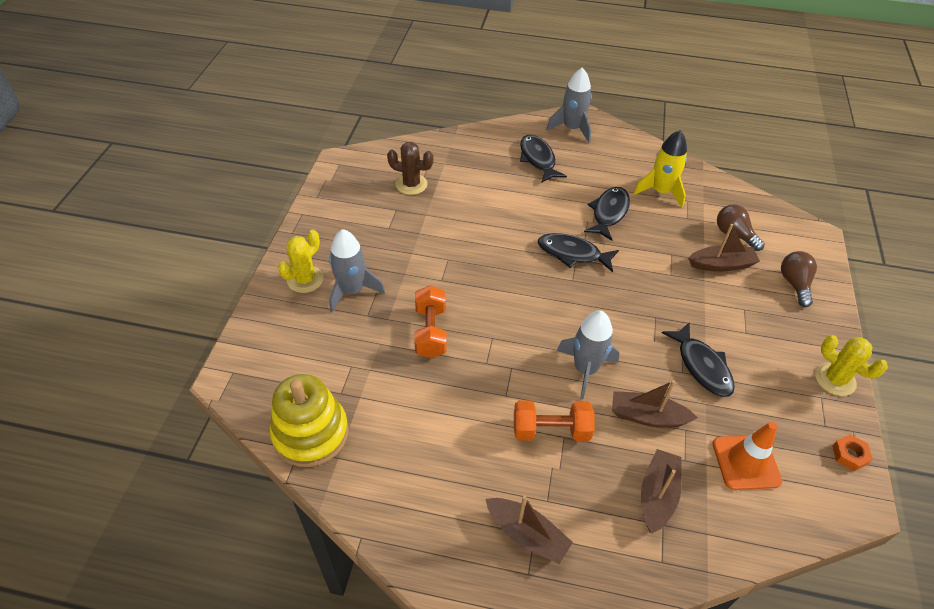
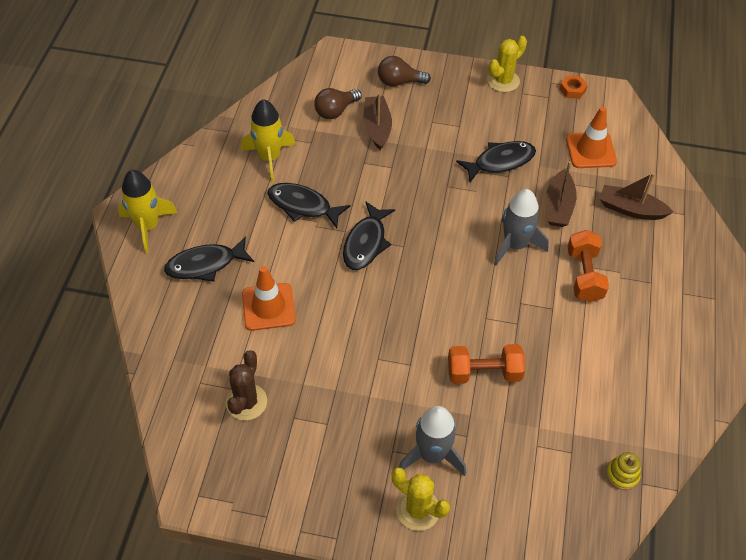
camera: 90 degrees left, 5 degrees up
yellow stacking toy [270,374,349,467] -> yellow stacking toy [606,452,641,490], size x0.44
brown boat [486,495,573,564] -> none
grey rocket [546,68,592,143] -> yellow rocket [118,170,178,253]
none -> orange traffic cone [242,266,296,331]

